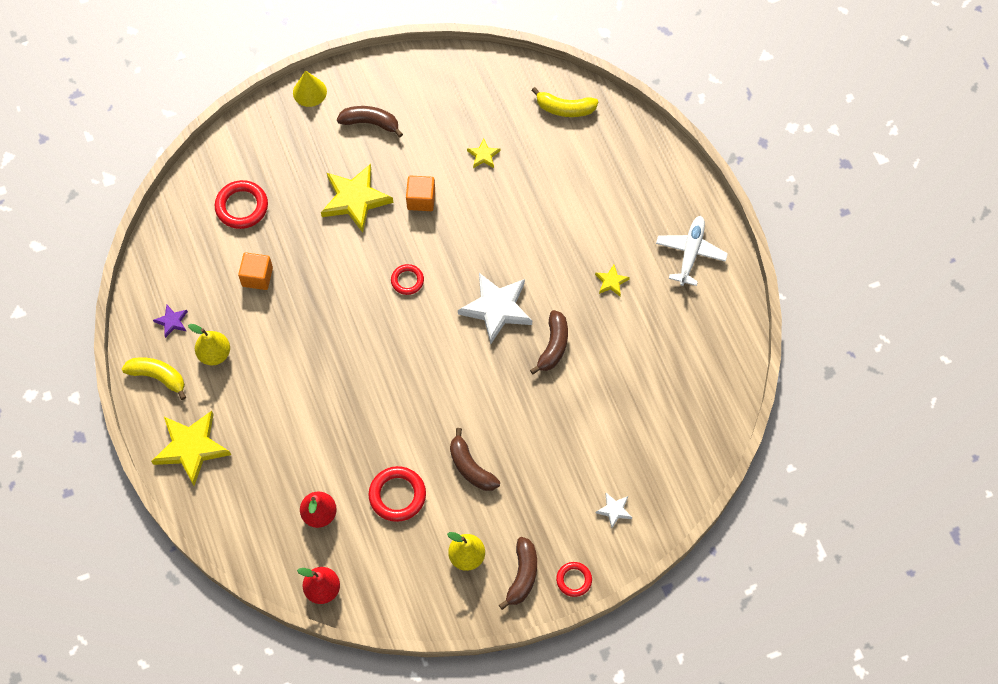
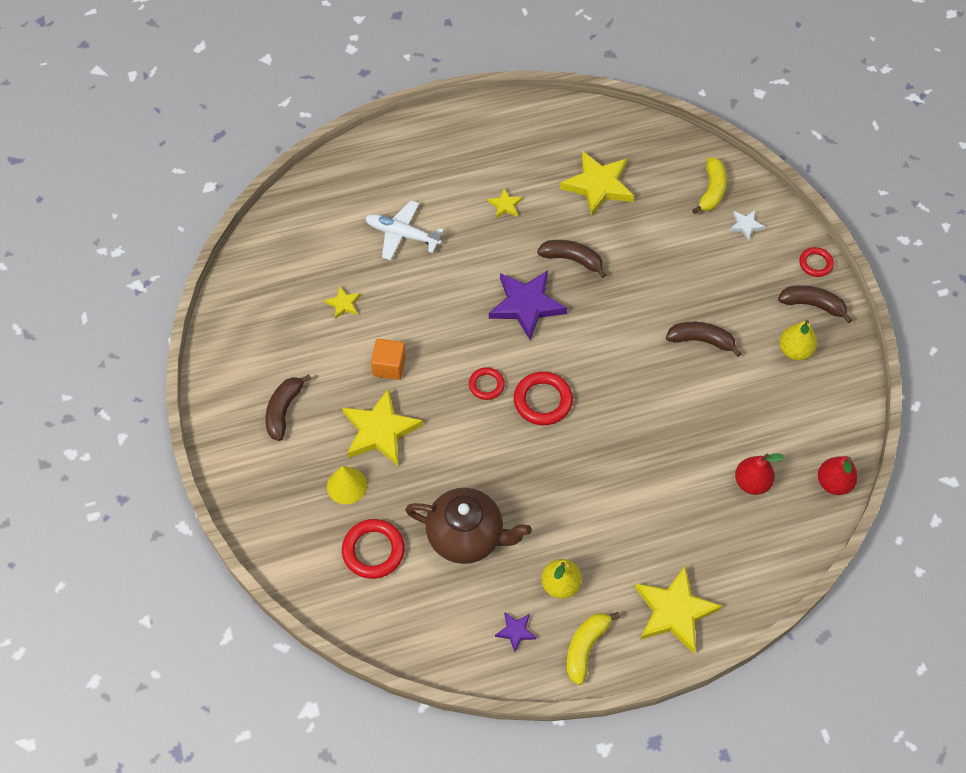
camera: 85 degrees left, 5 degrees down
orange cube [238,252,273,290] -> brown teapot [405,488,532,564]
yellow cone [293,71,327,107] -> yellow cone moved to [327,466,367,504]
red ring [368,466,426,522] -> red ring moved to [514,371,573,425]
brown banana [450,428,500,491] -> brown banana turned 135 degrees counterclockwise [666,322,742,357]
white star [458,273,532,344] -> purple star [489,270,567,340]
yellow banana [531,87,598,117] -> yellow banana moved to [692,157,727,214]
white plane [656,216,728,286] -> white plane moved to [365,201,444,260]
none -> yellow star [560,151,634,217]

